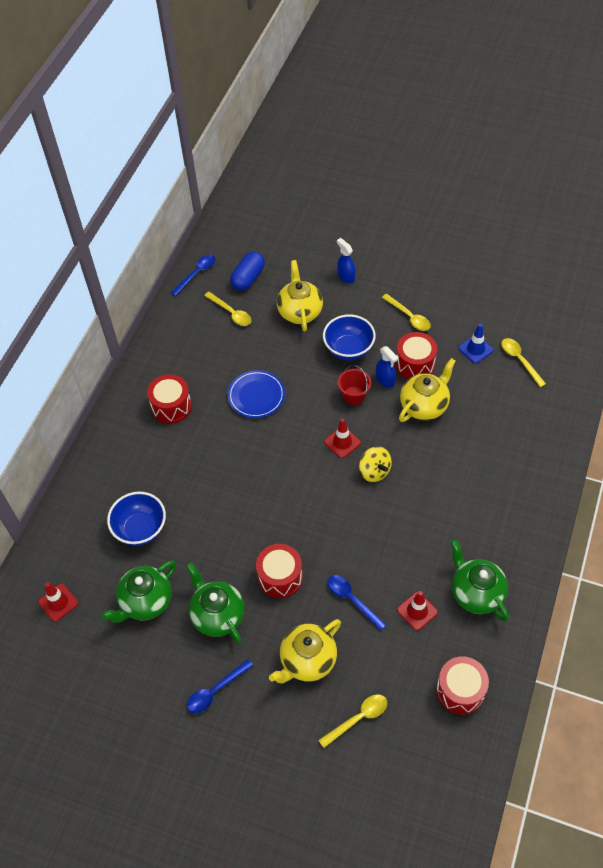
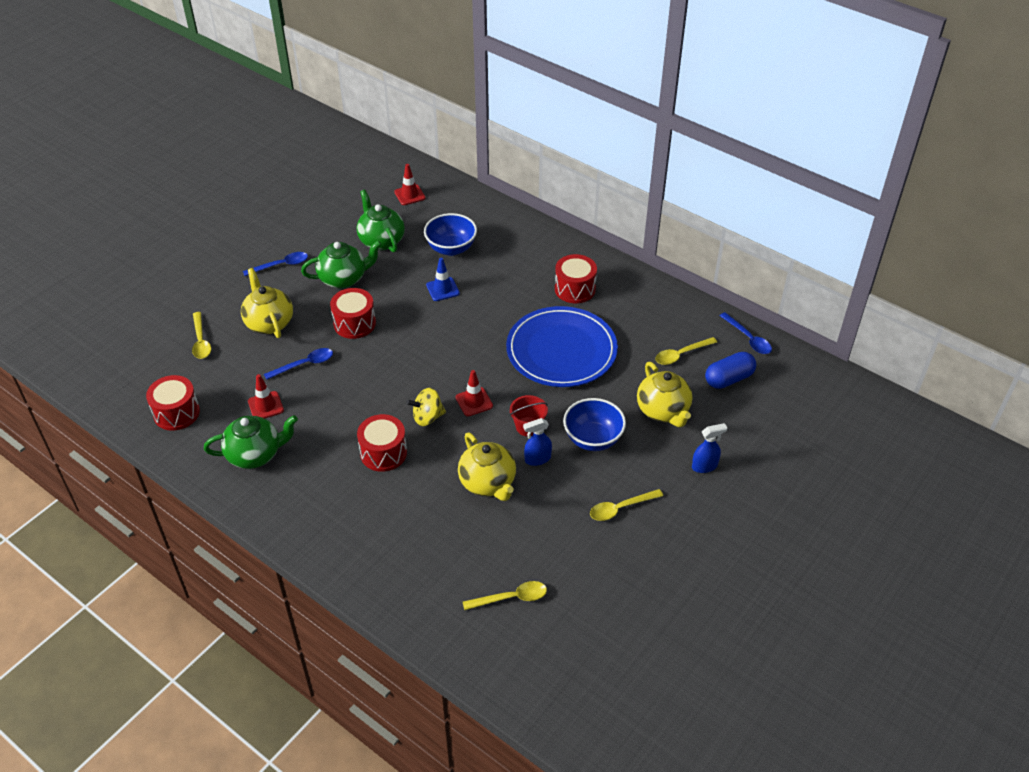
camera: 105 degrees right, 10 degrees down
blue spoon [187,659,253,713] -> blue spoon turned 90 degrees clockwise [243,252,308,276]
blue plate [228,370,285,418] -> blue plate [506,306,618,387], size x1.80
blue capsule [230,251,265,291] -> blue capsule turned 75 degrees counterclockwise [705,352,756,389]
yellow teapot [277,260,323,332] -> yellow teapot turned 60 degrees clockwise [637,362,693,427]
red drum [396,332,437,379] -> red drum moved to [357,414,407,472]
blue traffic cone [458,324,494,364] -> blue traffic cone moved to [426,258,460,301]

